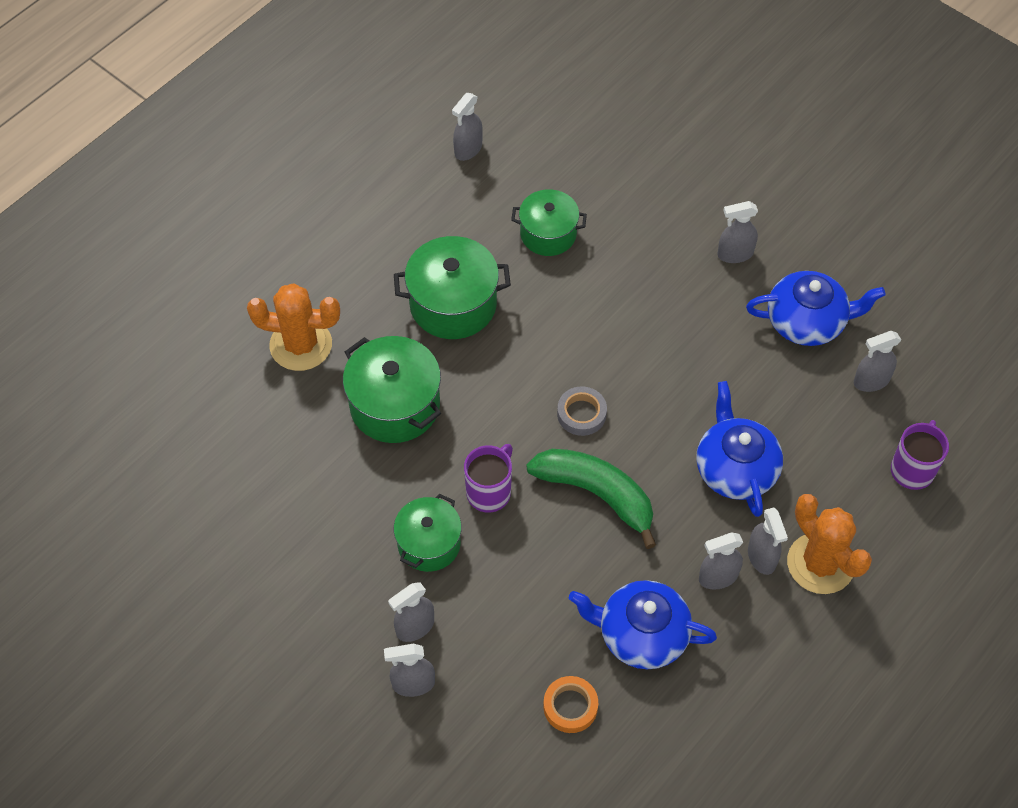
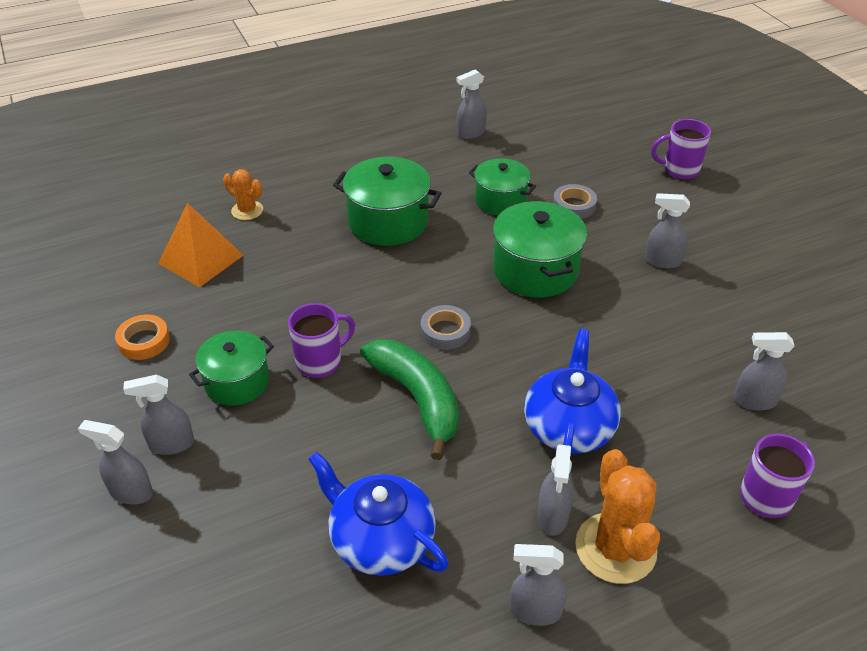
camera: 25 degrees right, 15 degrees down
orange cactus [247,283,340,371] -> orange cactus [223,169,263,220], size x0.57
green pot [343,336,441,443] -> green pot moved to [493,201,587,297]
orange tape [543,676,598,733] -> orange tape moved to [115,315,170,360]
grey spray bottle [699,532,743,590] -> grey spray bottle moved to [510,544,567,626]
blue teapot [746,271,886,346] -> none
none -> orange pyramid [158,203,244,287]
none -> grey tape [553,184,597,219]
none -> purple mug [651,119,711,179]

